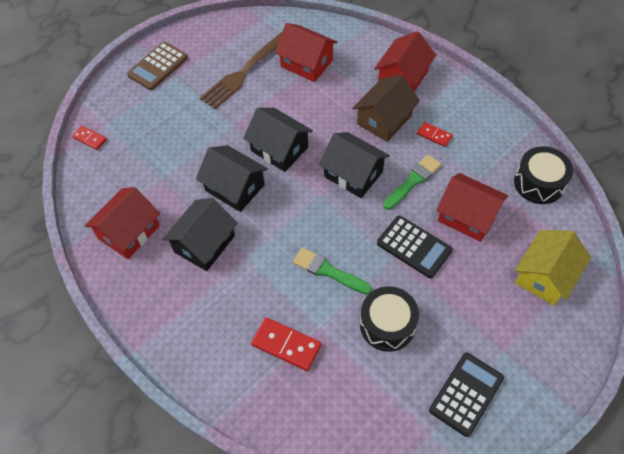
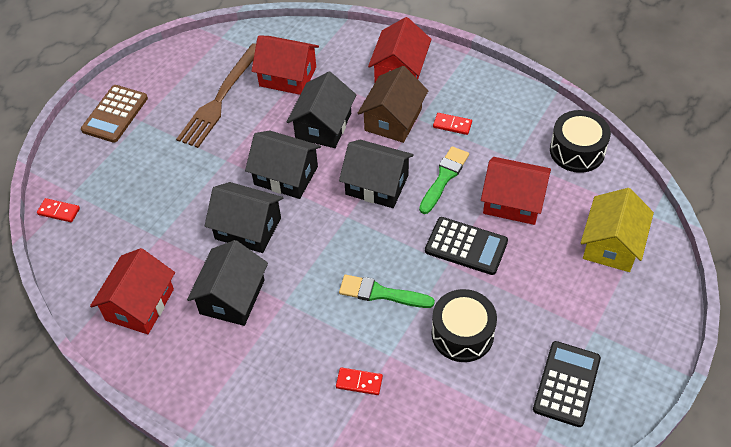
camera: 15 degrees left, 5 degrees down
red domino [251,317,322,371] -> red domino [336,367,383,395], size x0.60
none -> black house [287,72,356,148]

